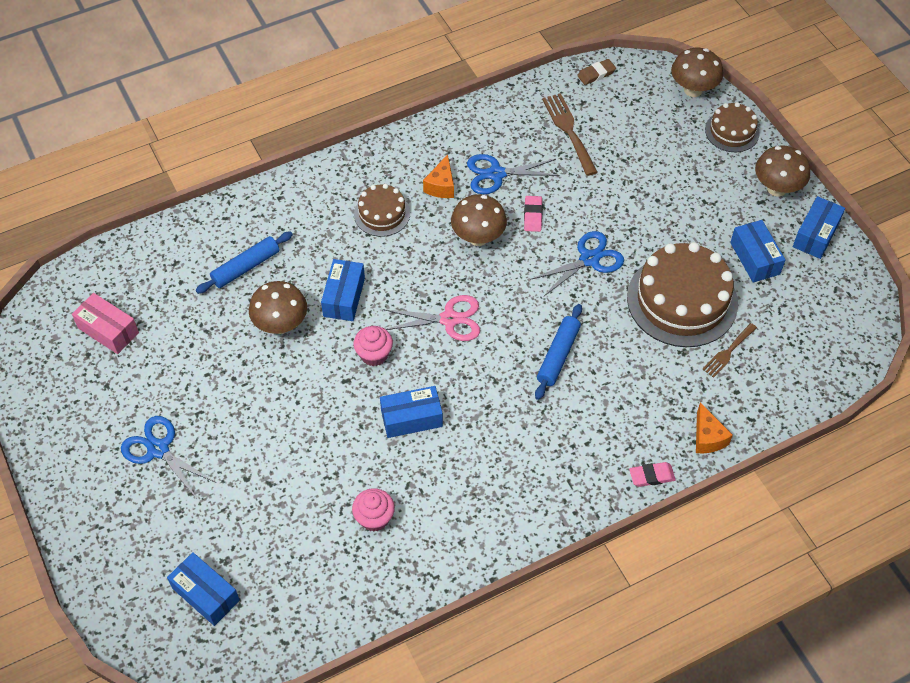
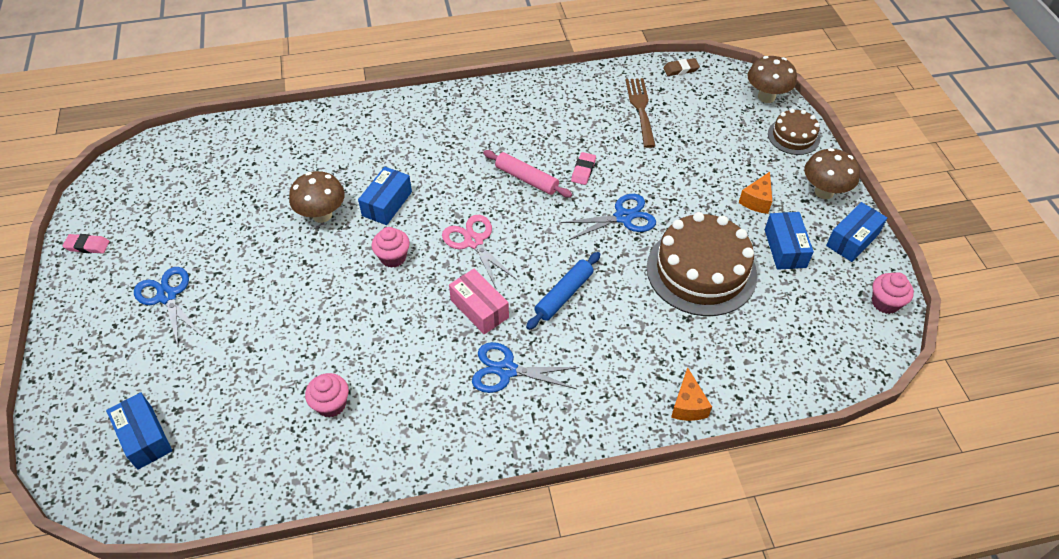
camera: 15 degrees right, 5 degrees down
pink box [72,293,139,354] -> pink box moved to [449,269,509,335]
blue rolling pin [196,231,293,294] -> none
brown cake [354,184,410,237] -> none
blue box [380,386,443,438] -> none
pink scissors [383,295,480,341] -> pink scissors turned 135 degrees counterclockwise [442,215,517,288]
orange cheese [423,154,454,198] -> orange cheese moved to [739,172,772,214]
brown mushroom [451,194,507,246] -> pink rolling pin [483,150,572,198]
blue scissors [467,154,560,194] -> blue scissors moved to [472,342,580,393]
pink eraser [629,462,676,487] -> pink eraser moved to [62,234,110,253]
brown fork [702,323,757,378] -> none
none -> pink cupcake [872,272,914,314]

